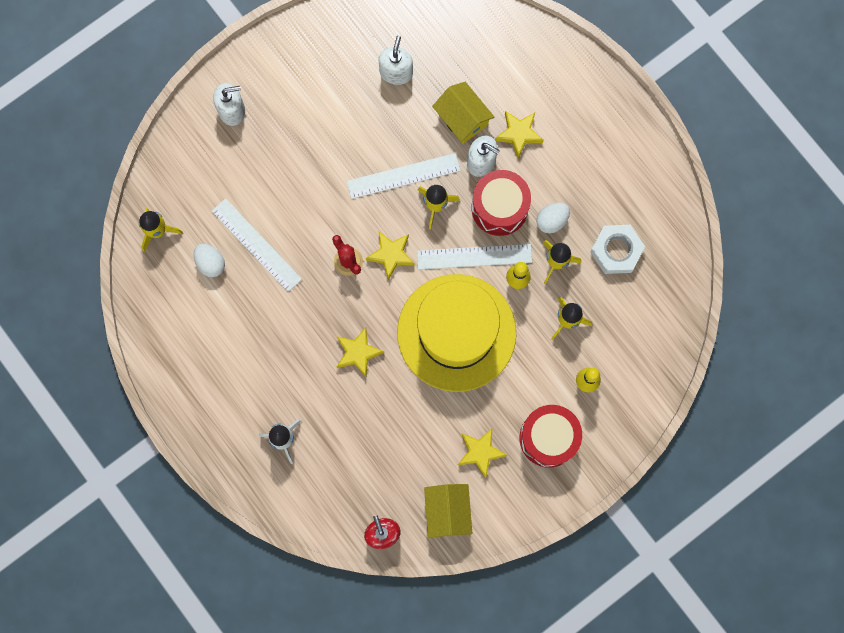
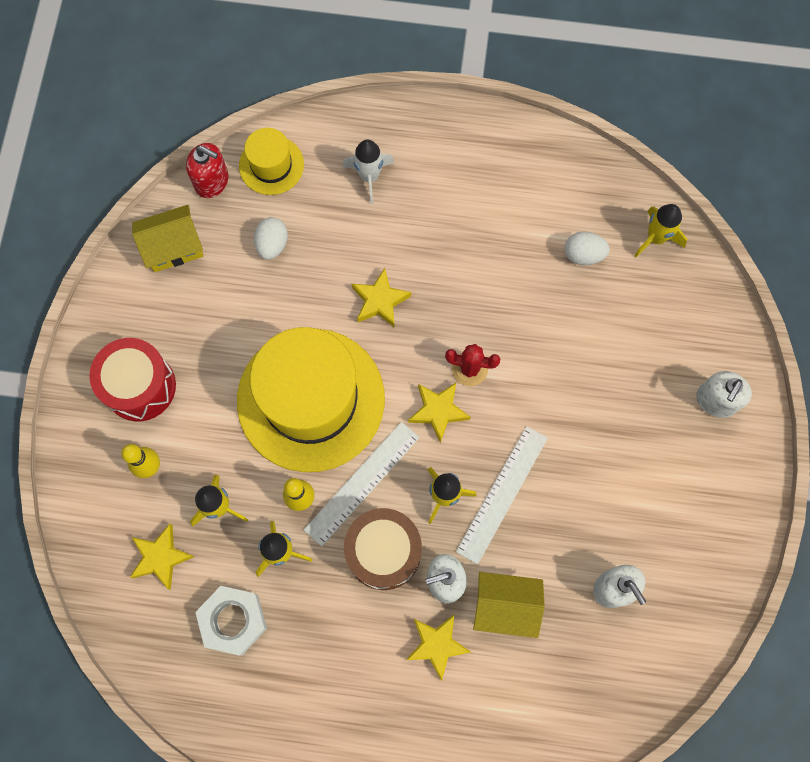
camera: 135 degrees right, 5 degrees down
white ruler [212,198,302,292] -> none
yellow house [424,484,472,538] -> yellow house turned 60 degrees counterclockwise [132,205,204,272]
yellow star [458,428,507,478] -> yellow star moved to [130,524,195,590]
red drum [472,170,531,236] -> brown drum [344,508,422,590]
white egg [536,203,570,233] -> white egg moved to [254,217,288,260]
none -> yellow hat [239,128,304,195]

